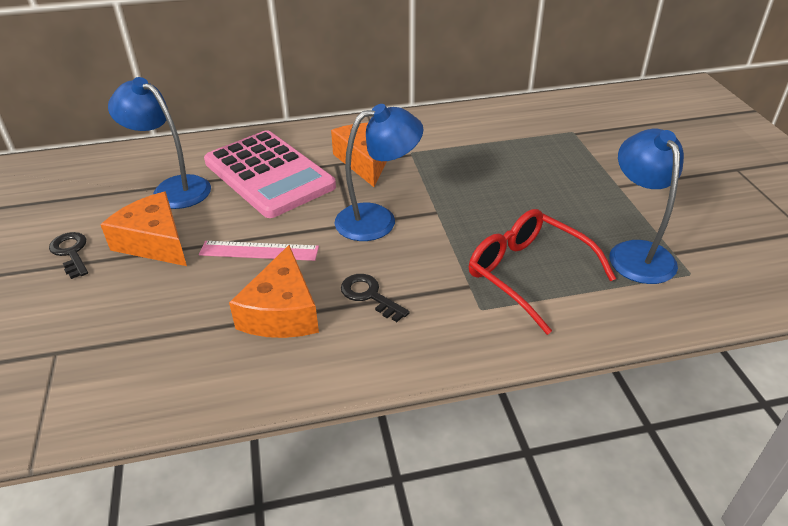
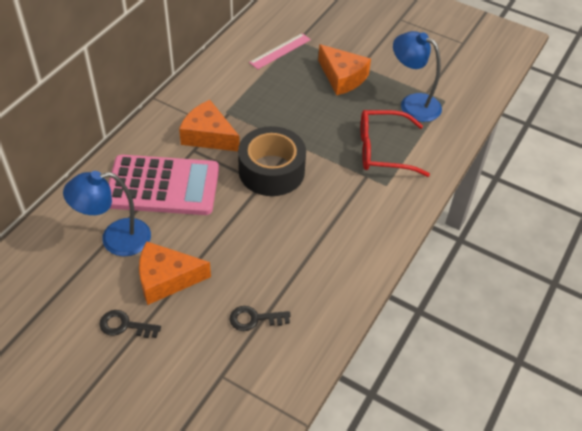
camera: 50 degrees left, 10 degrees up
pink ruler [199,241,319,261] -> pink ruler moved to [249,33,311,69]
orange cheese [229,245,319,338] -> orange cheese moved to [318,44,371,95]
blue lamp [334,104,424,241] -> black tape [238,126,306,196]
black key [341,274,410,322] -> black key moved to [230,306,291,331]

